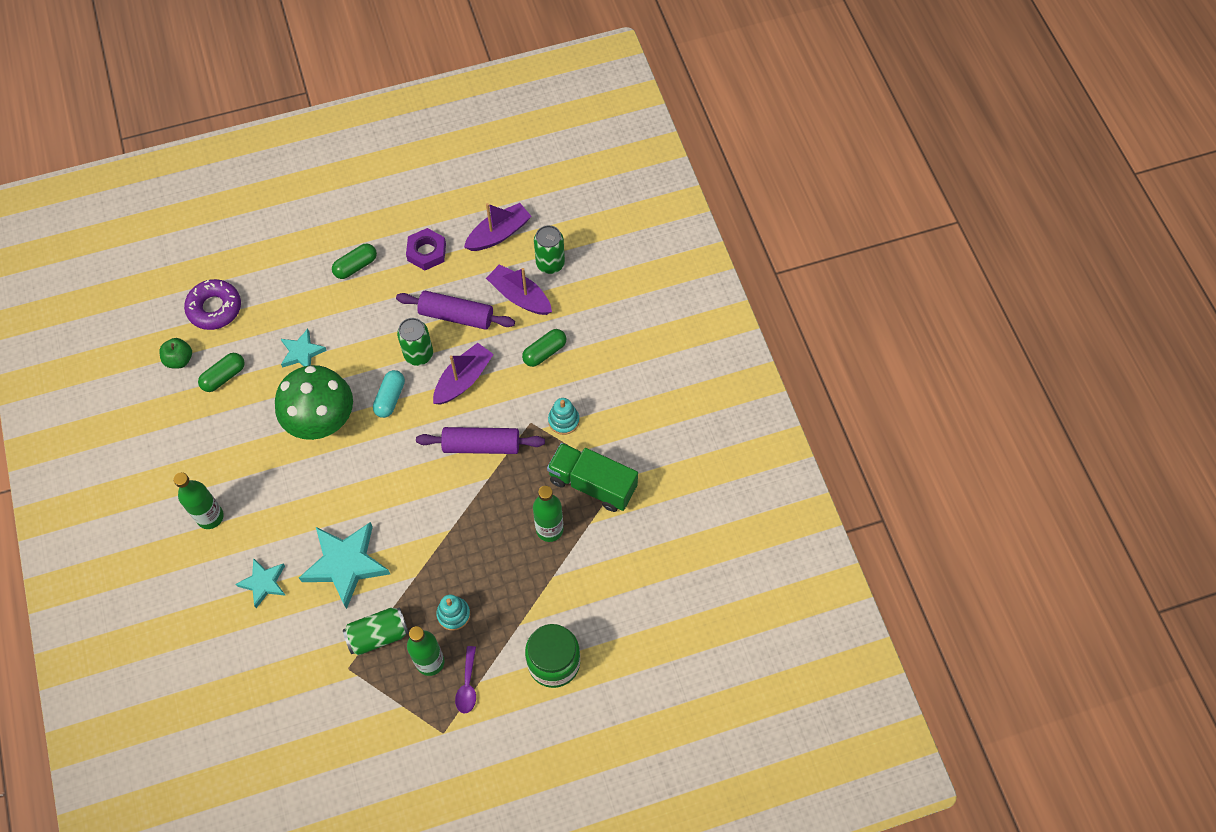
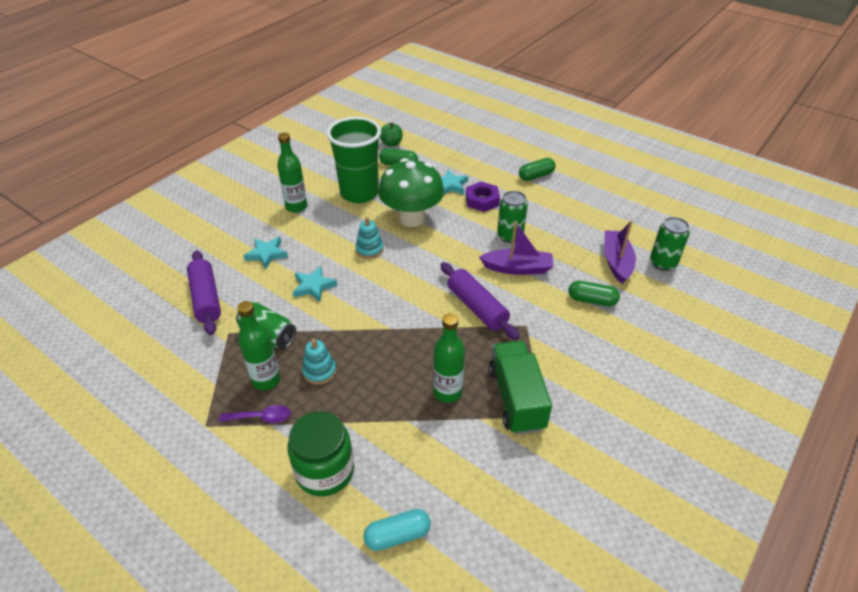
camera: 55 degrees right, 20 degrees down
purple donut [184,279,241,330] -> none
turquoise star [299,522,390,609] -> turquoise star [293,266,337,302], size x0.57
green capsule [332,244,377,279] -> green capsule turned 45 degrees counterclockwise [519,158,556,181]
turquoise capsule [373,370,405,418] -> turquoise capsule moved to [363,509,431,551]
purple rolling pin [396,291,515,330] -> purple rolling pin moved to [187,250,221,335]
purple nut [406,228,446,270] -> purple nut moved to [466,182,500,212]
purple spoon [455,646,476,714] -> purple spoon turned 150 degrees counterclockwise [219,405,291,423]
purple boat [464,203,532,251] -> none
turquoise stacking toy [548,398,580,435] -> turquoise stacking toy moved to [355,217,384,259]
none -> green cup [326,117,381,203]

